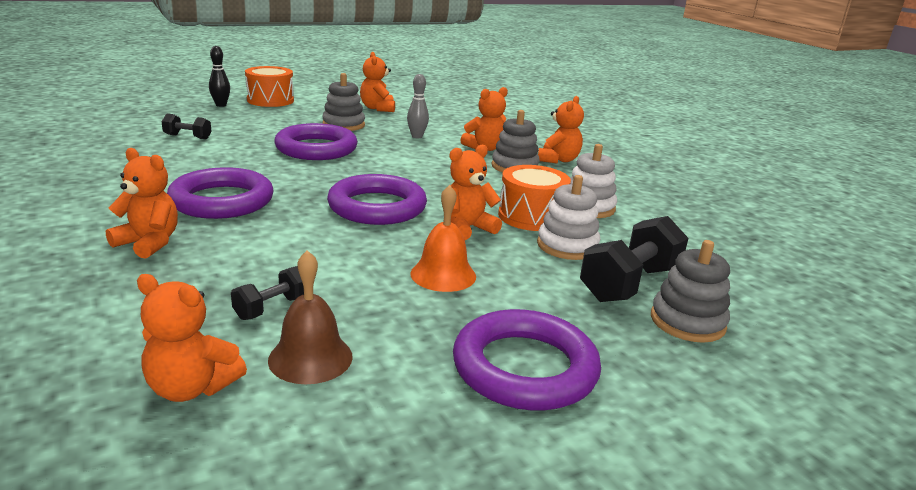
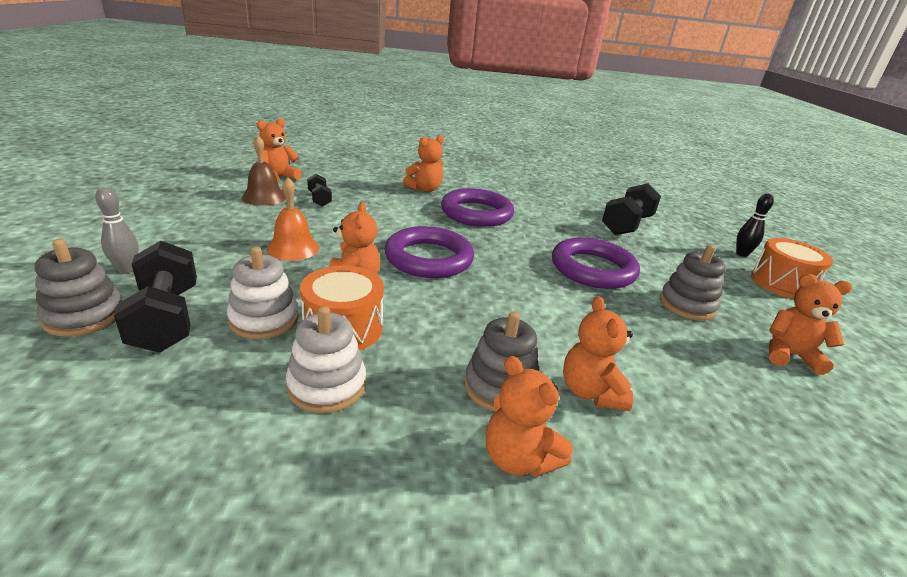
camera: 115 degrees right, 5 degrees up
black dumbbell [161,113,211,140] -> black dumbbell [602,183,661,235], size x1.89
grey bowling pin [407,74,429,138] -> grey bowling pin moved to [95,187,139,273]
purple ring [453,309,601,410] -> none

